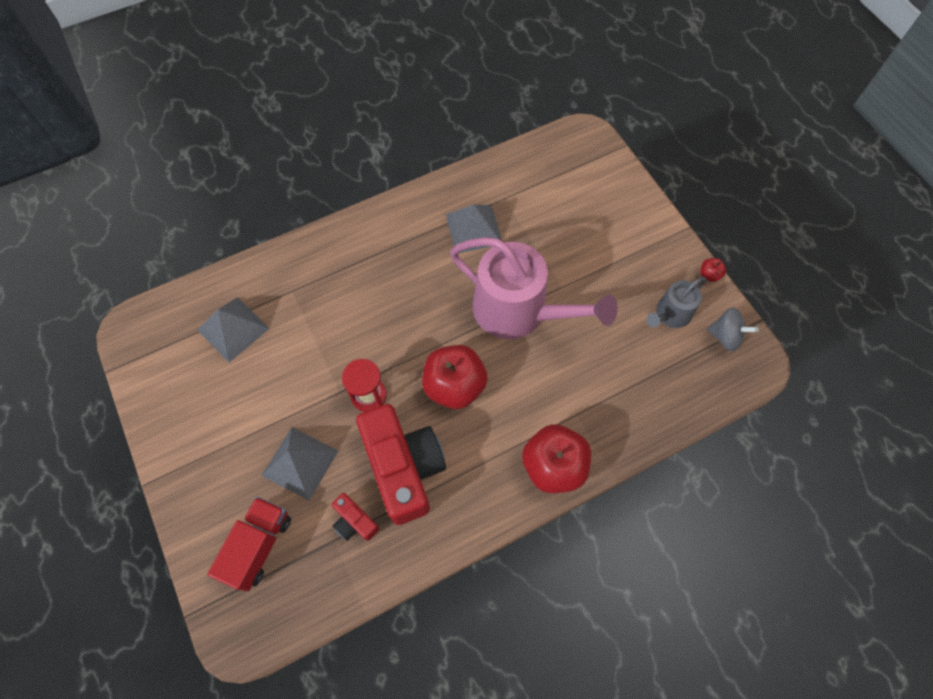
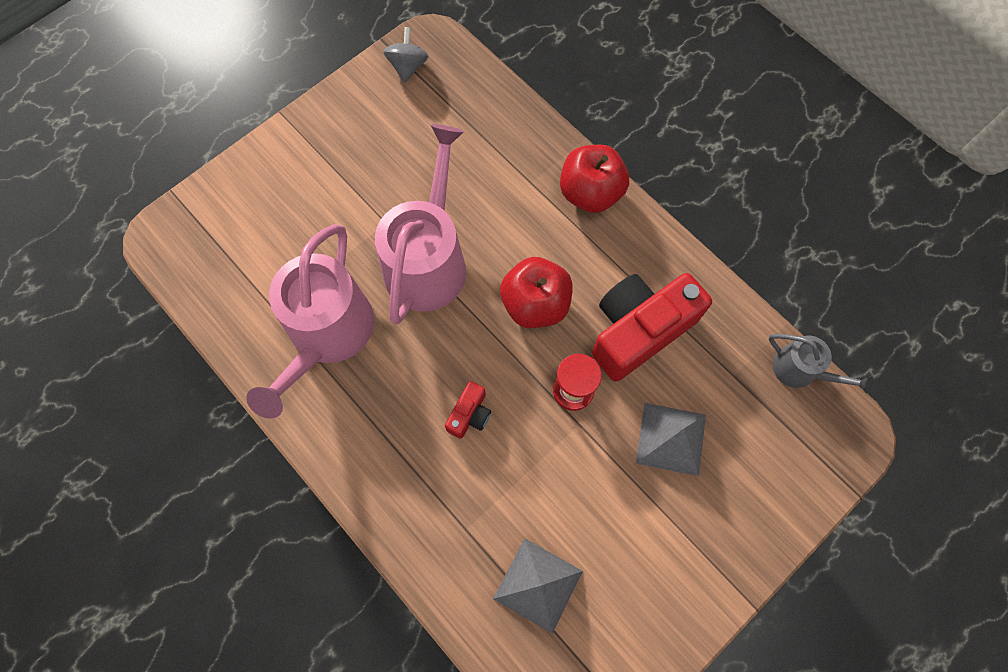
camera: 105 degrees left, 5 degrees up
red truck [207,497,291,591] -> none
red camera [332,493,379,541] -> red camera moved to [445,381,491,439]
grey pyramid [446,204,502,253] -> pink watering can [246,224,374,419]
grey watering can [646,277,706,328] -> grey watering can moved to [769,334,873,394]
red apple [700,258,726,282] -> none

